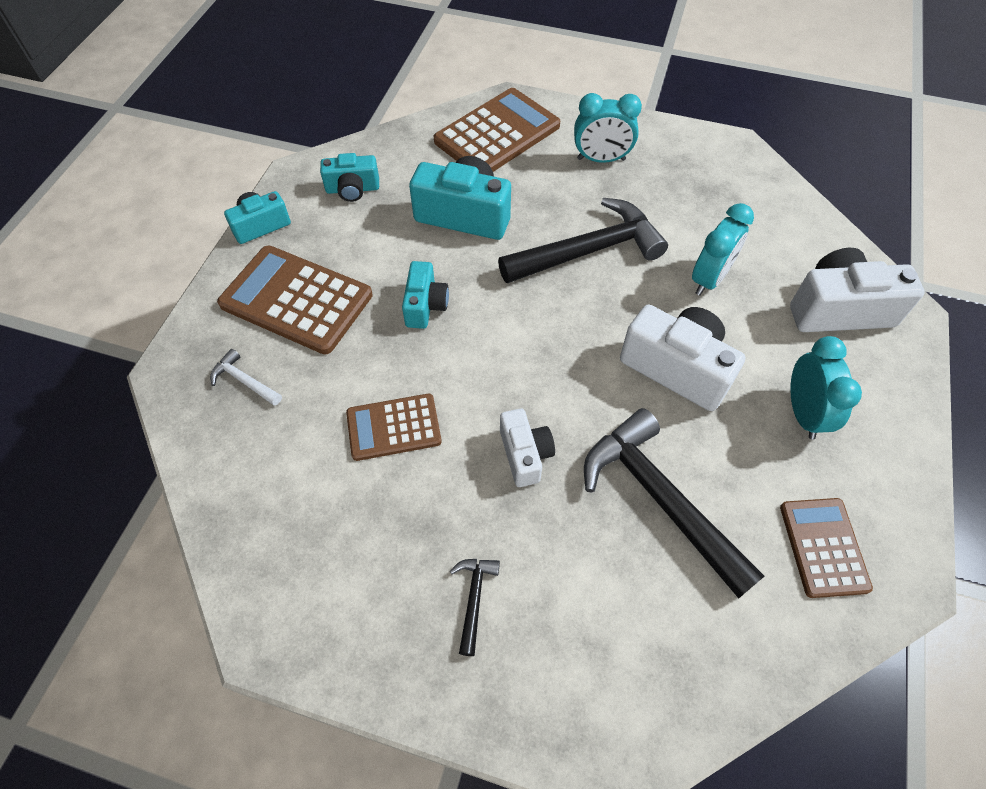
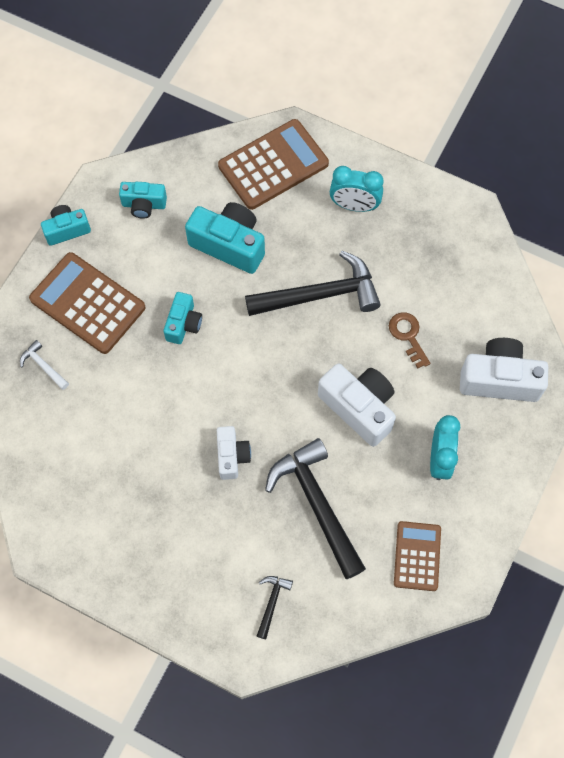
camera: 10 degrees right, 10 degrees up
brown calculator [346,394,442,461] -> none
black hammer [450,559,500,656] -> black hammer moved to [257,576,293,639]
turquoise clock [692,203,754,296] -> brown key [389,312,430,368]

